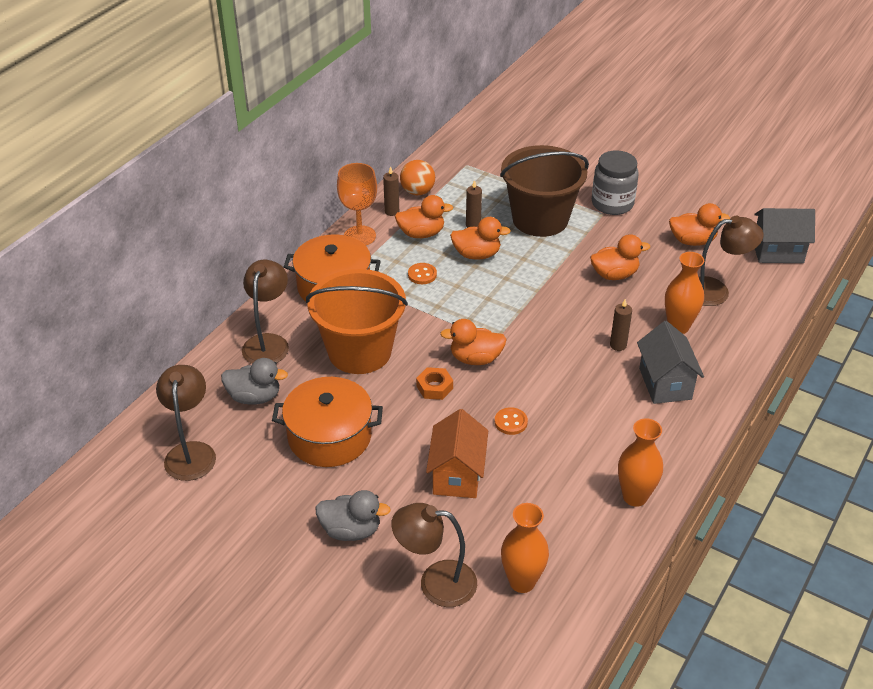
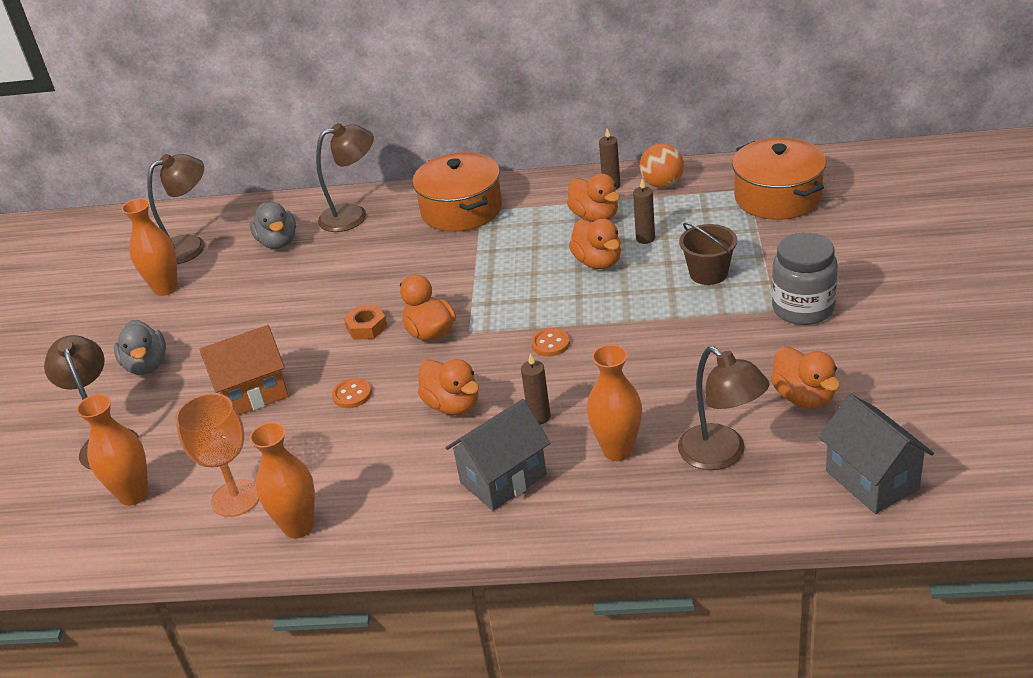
camera: 65 degrees right, 5 degrees down
orange pot [272,377,383,467] -> orange pot moved to [732,138,826,220]
orange bucket [306,269,408,374] -> none
orange goblet [337,163,377,246] -> orange goblet moved to [175,393,259,517]
orange button [408,263,437,284] -> orange button moved to [531,328,570,356]
brown bucket [500,145,589,237] -> brown bucket [679,223,737,285], size x0.50
orange duck [590,234,650,280] -> orange duck moved to [418,359,479,415]
none -> orange vase [121,198,178,296]

